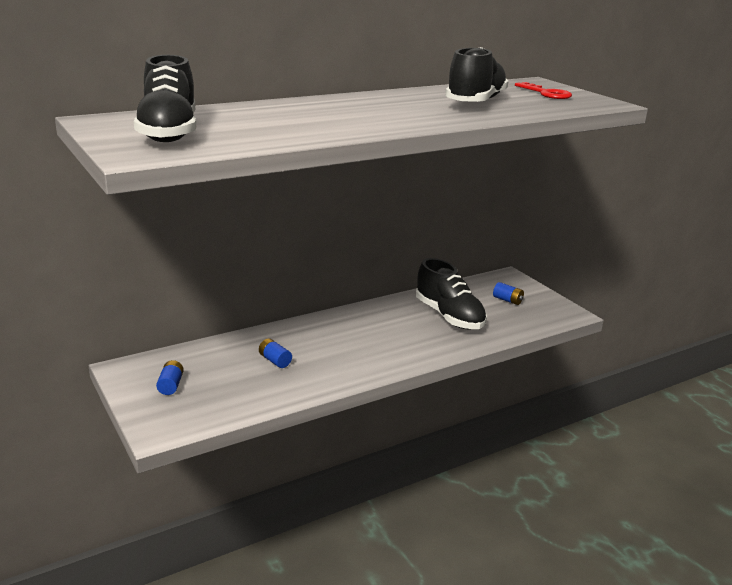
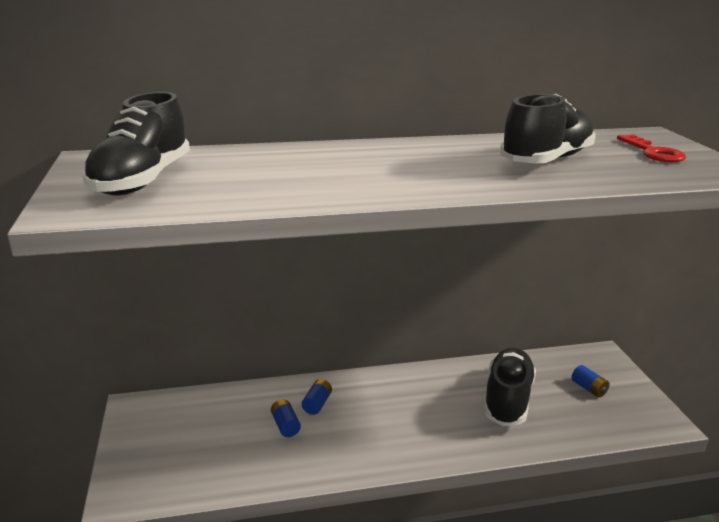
camera: 20 degrees right, 0 degrees up
blue battery [156,360,184,395] -> blue battery moved to [302,379,332,415]
black shoe [416,258,487,329] -> black shoe turned 150 degrees counterclockwise [483,348,536,426]

